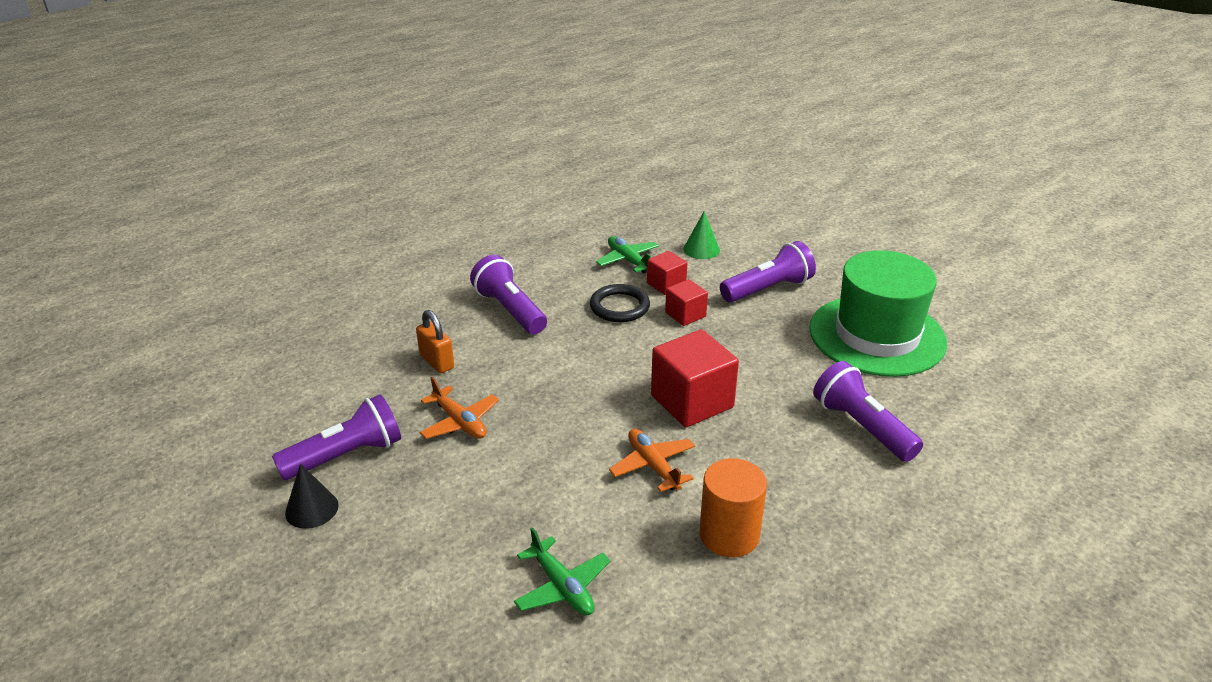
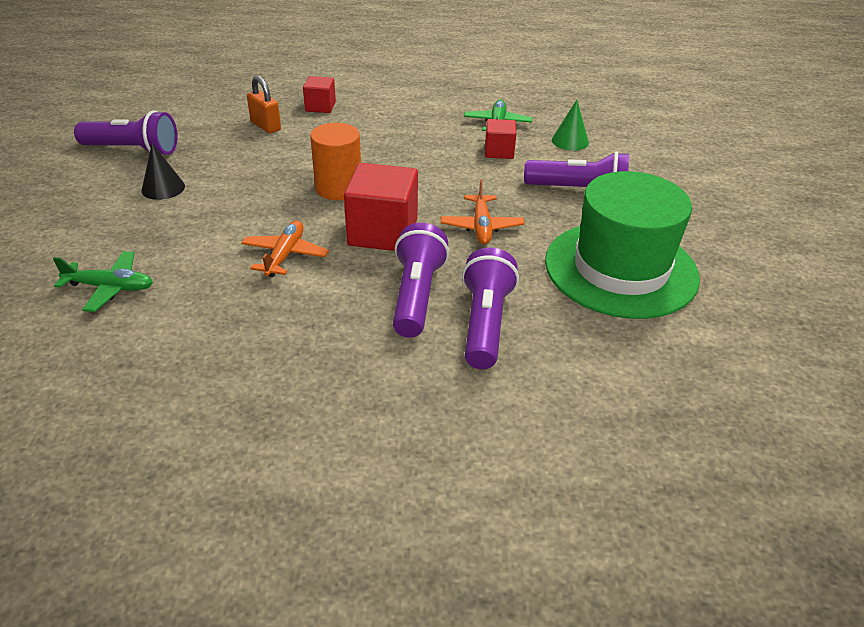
camera: 40 degrees right, 5 degrees up
black cone [285,464,339,529] -> black cone moved to [142,143,185,200]
orange padlock [416,310,454,373] -> orange padlock turned 45 degrees counterclockwise [247,76,281,134]
orange plane [419,377,499,439] -> orange plane moved to [441,179,525,245]
purple flashlight [470,255,547,334] -> purple flashlight moved to [393,223,449,338]
green plane [514,527,611,615] -> green plane turned 90 degrees counterclockwise [53,251,153,312]
black ring [590,284,650,322] -> none
red cube [665,279,708,326] -> red cube moved to [303,76,336,113]
orange cylinder [699,458,767,557] -> orange cylinder moved to [310,123,361,200]

